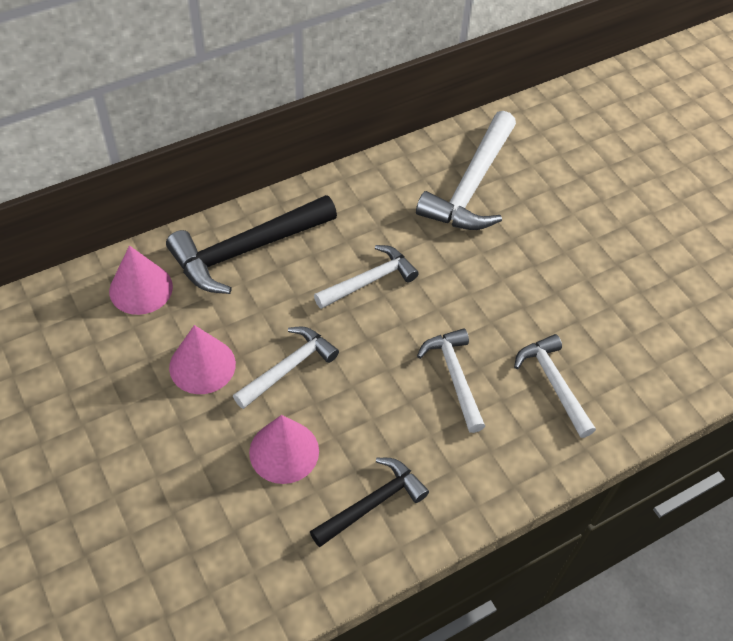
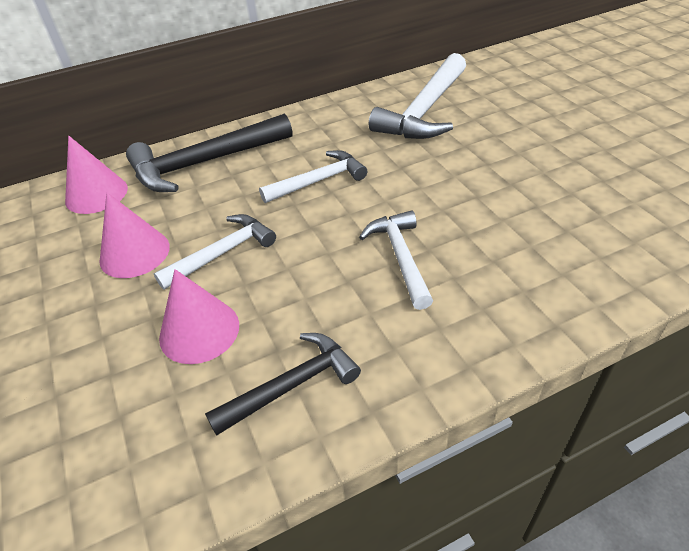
camera: 10 degrees right, 10 degrees down
white hammer [514,334,596,438] -> none

